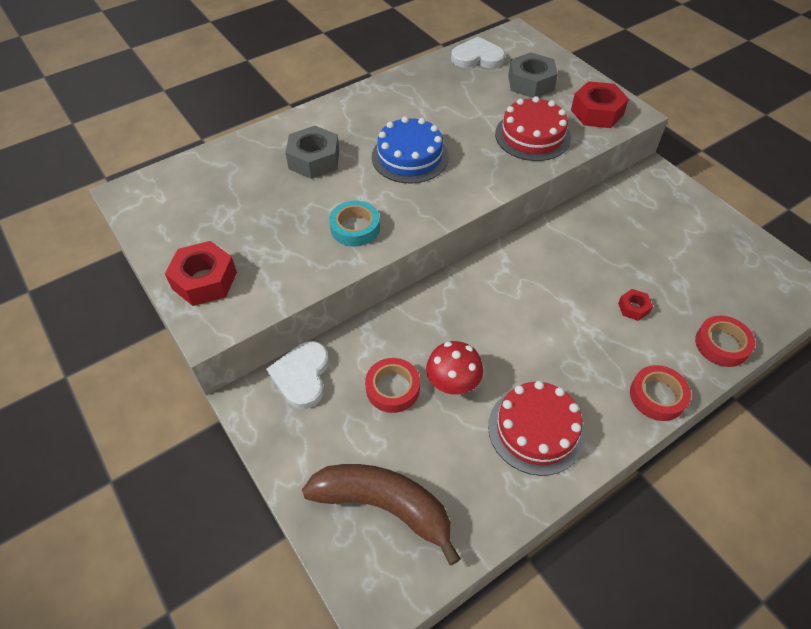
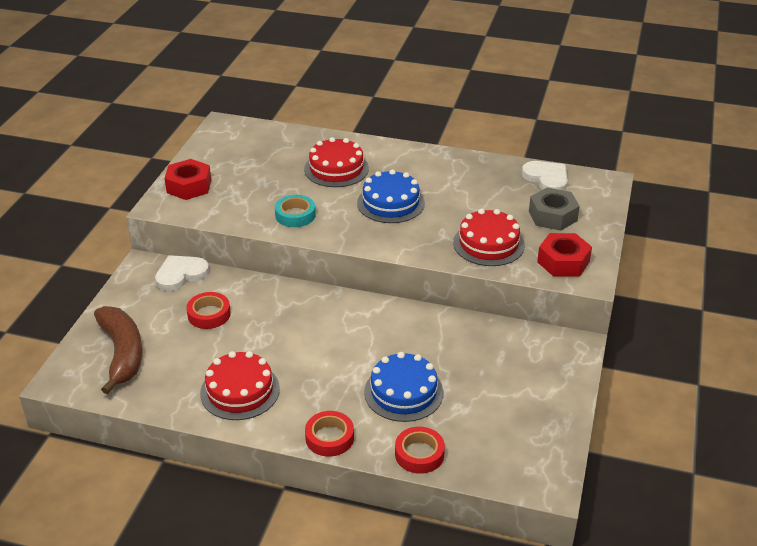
camera: 50 degrees right, 15 degrees down
grey nut [285,126,339,179] -> red cake [304,137,369,187]
red mushroom [426,341,483,395] -> none
red nut [618,289,653,321] -> blue cake [364,352,443,422]

